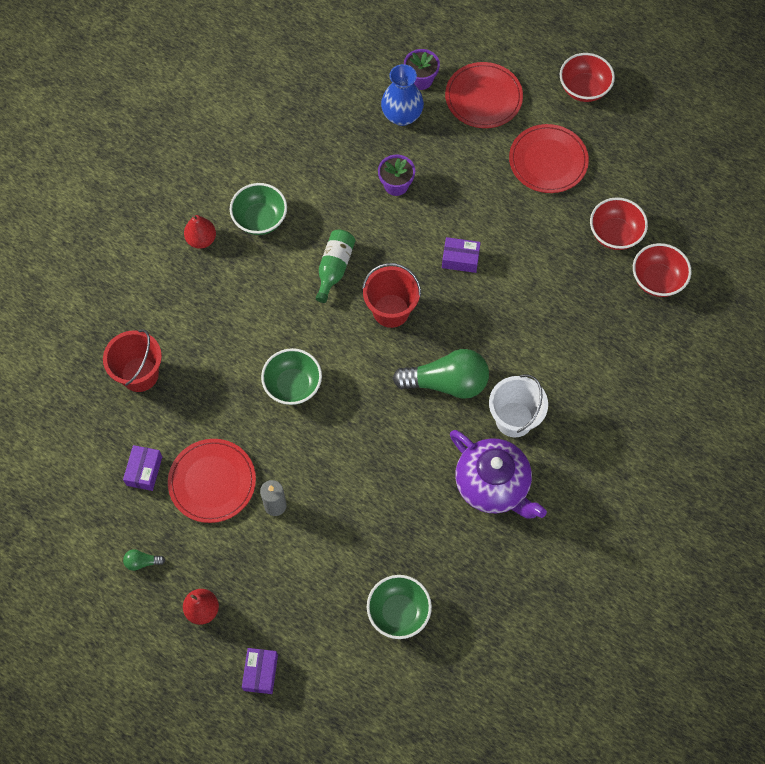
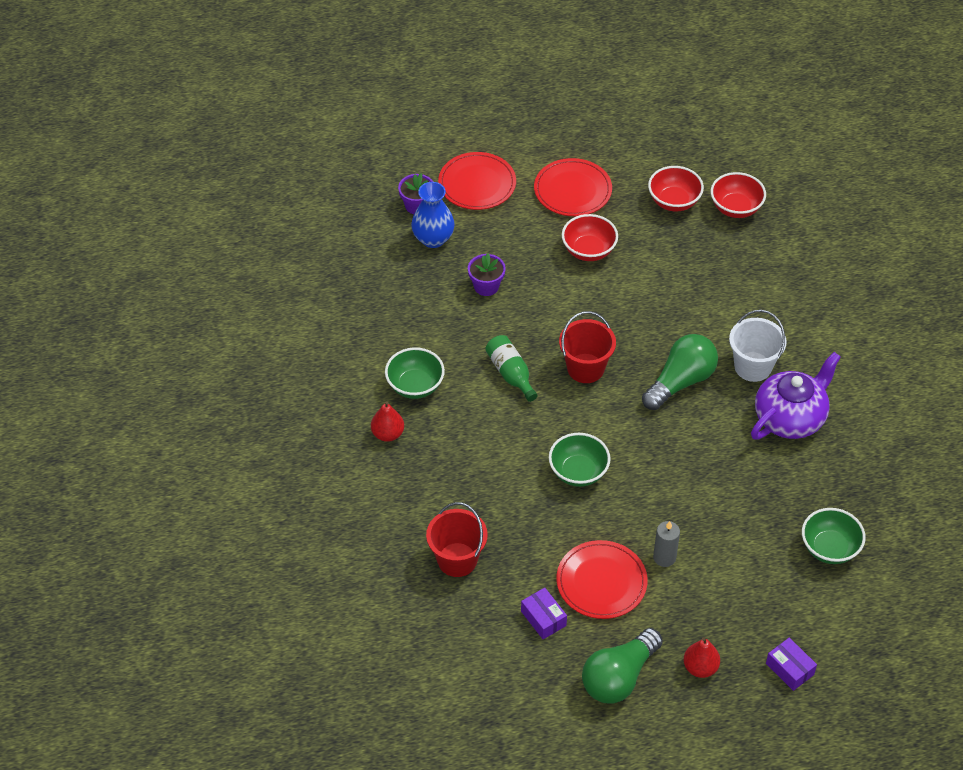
camera: 45 degrees left, 15 degrees down
green light bulb [123,549,165,571] -> green light bulb [582,628,663,704], size x2.46
purple box [442,237,481,273] -> none
purple teapot [450,430,547,519] -> purple teapot turned 45 degrees counterclockwise [751,352,841,439]
red bowl [560,53,615,102] -> red bowl moved to [562,214,618,261]

